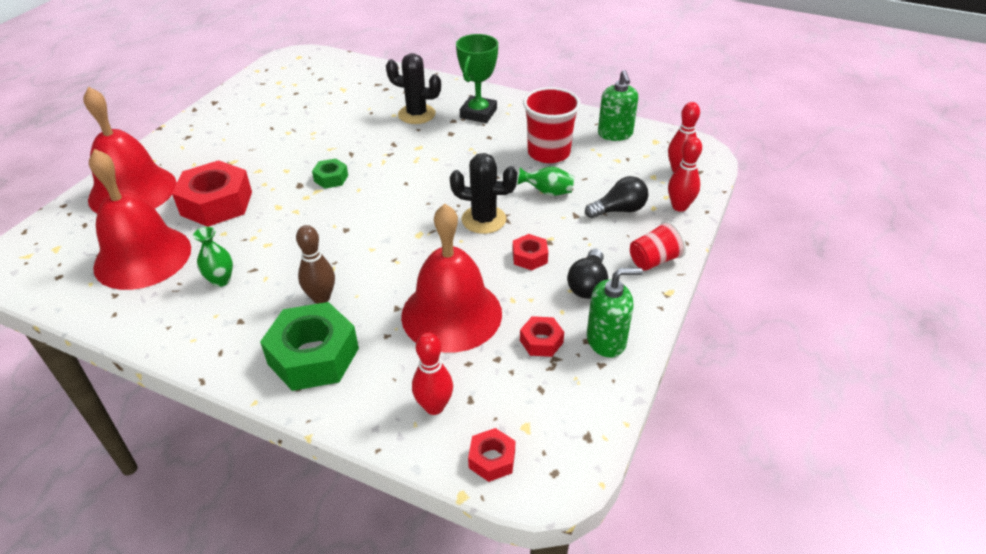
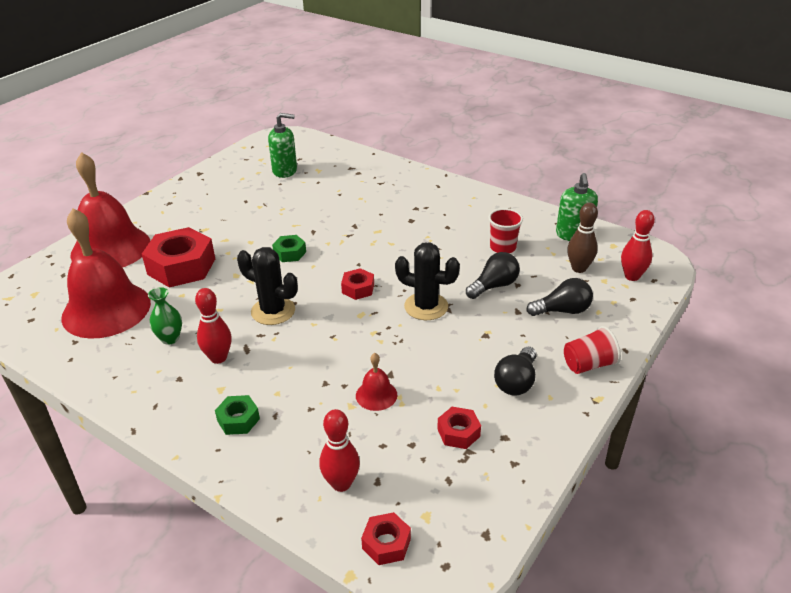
camera: 10 degrees right, 5 degrees down
green nut [260,302,359,391] -> green nut [215,395,260,435], size x0.49
brown bowling pin [296,225,335,304] -> brown bowling pin moved to [567,203,598,273]
black cactus [386,53,441,124] -> black cactus moved to [237,247,298,325]
red bell [401,204,502,353] -> red bell [356,353,398,411], size x0.42
green trophy [456,34,498,123] -> none
red nut [512,234,548,270] -> red nut moved to [341,268,374,300]
green vase [517,167,574,196] -> black light bulb [466,252,520,299]
red cup [523,87,581,163] -> red cup [488,208,523,253], size x0.62
green soap dispenser [587,268,643,358] -> green soap dispenser moved to [268,113,297,178]
red bowling pin [668,137,702,212] -> red bowling pin moved to [195,288,232,364]

